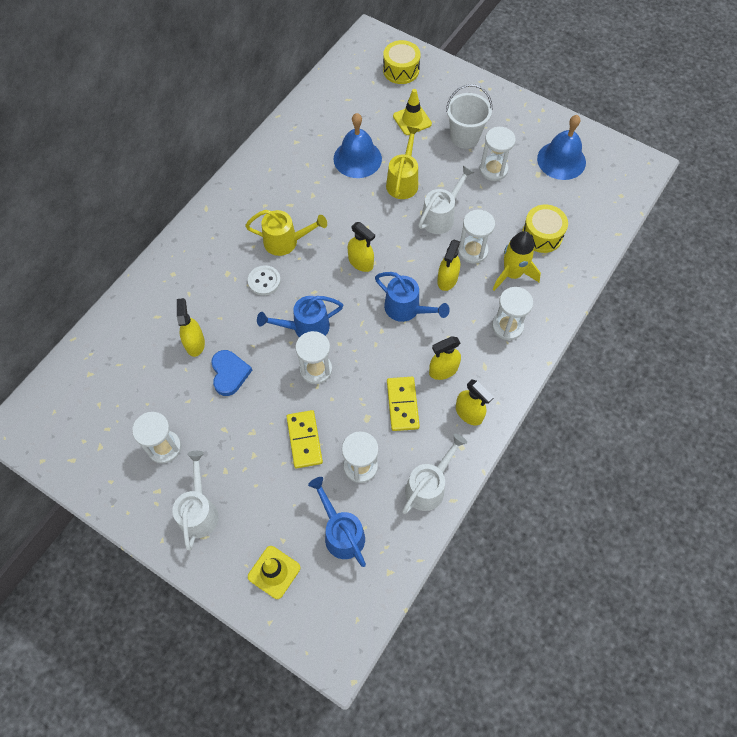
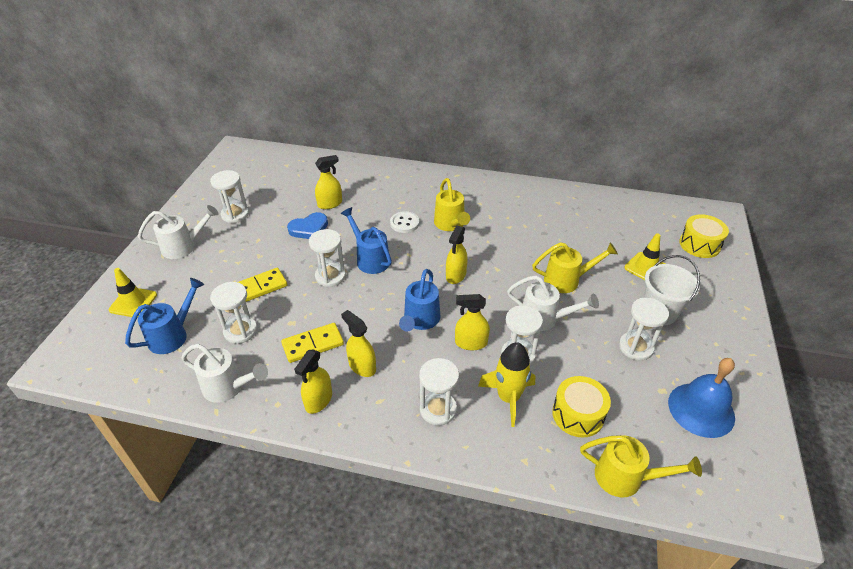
camera: 70 degrees right, 20 degrees down
blue bell [333,113,382,178] -> none
none -> yellow watering can [580,435,702,497]

